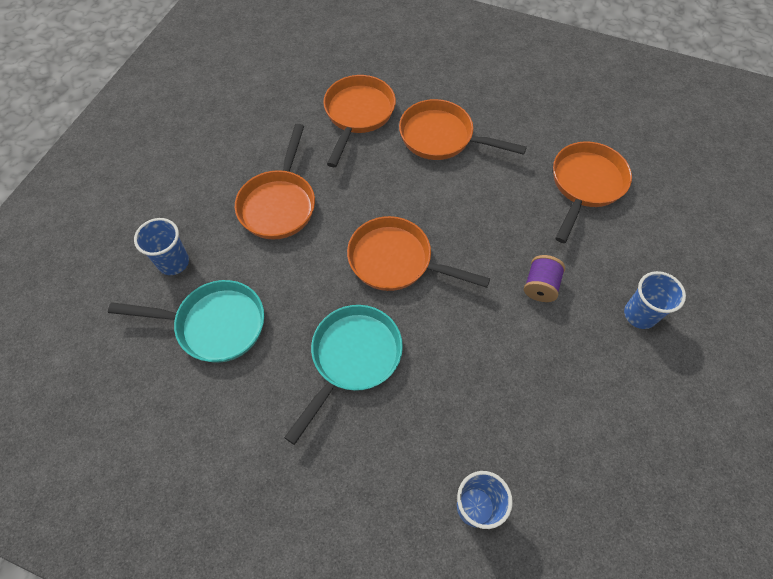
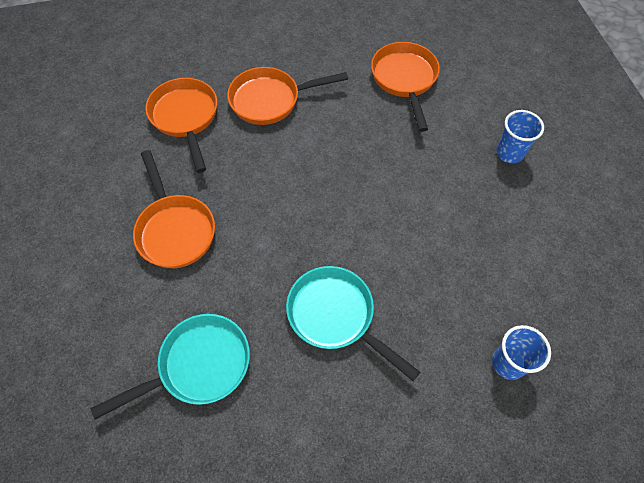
camera: 35 degrees left, 0 degrees up
blue cup [134,218,189,275] -> none
turquoise pan [284,305,403,445] -> turquoise pan turned 45 degrees counterclockwise [286,266,420,381]
orange pan [347,216,490,291] -> none
purple spool [524,255,565,302] -> none

